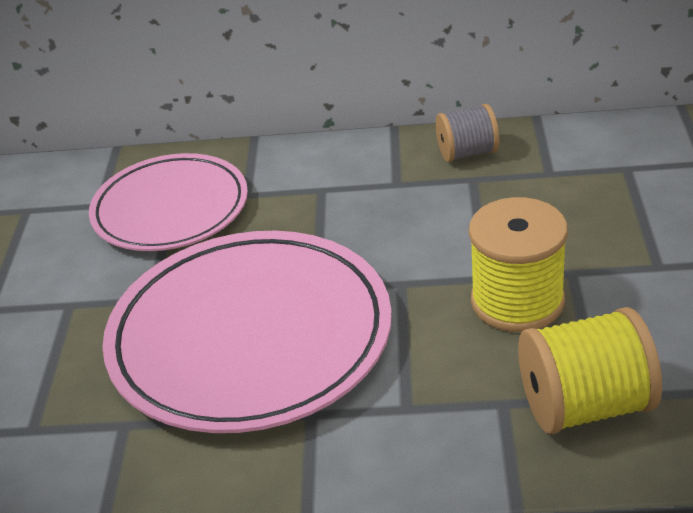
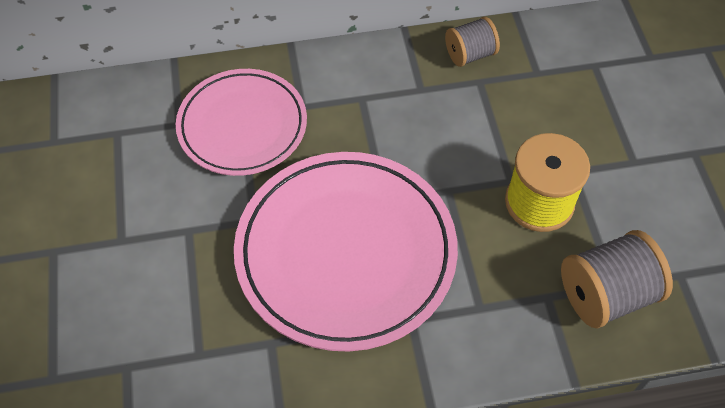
camera: 15 degrees left, 20 degrees up
yellow spool [518,307,662,434] -> grey spool [561,230,673,328]

